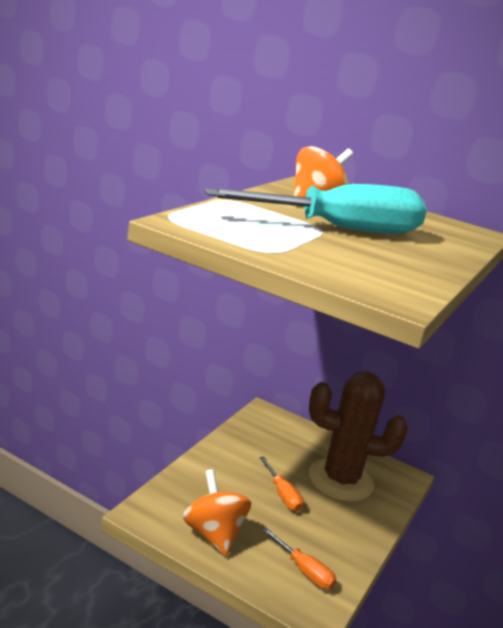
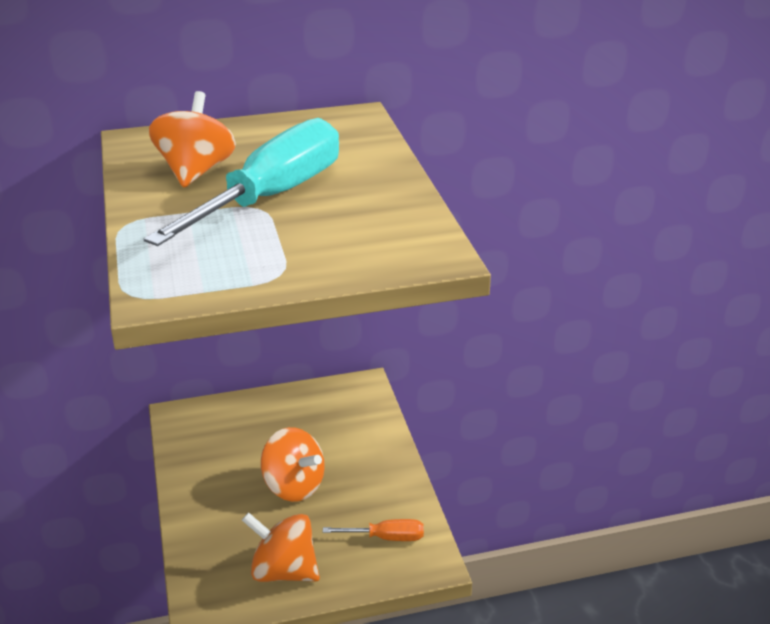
camera: 40 degrees left, 10 degrees up
orange screwdriver [259,456,304,512] -> orange spinning top [261,427,325,502]
brown cactus [309,372,408,502] -> none

